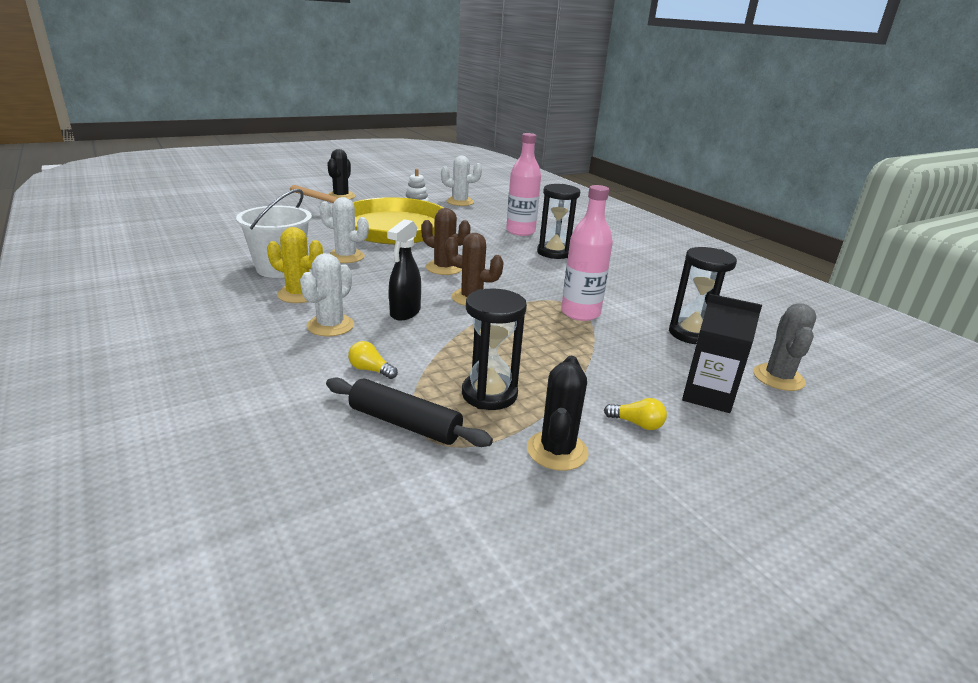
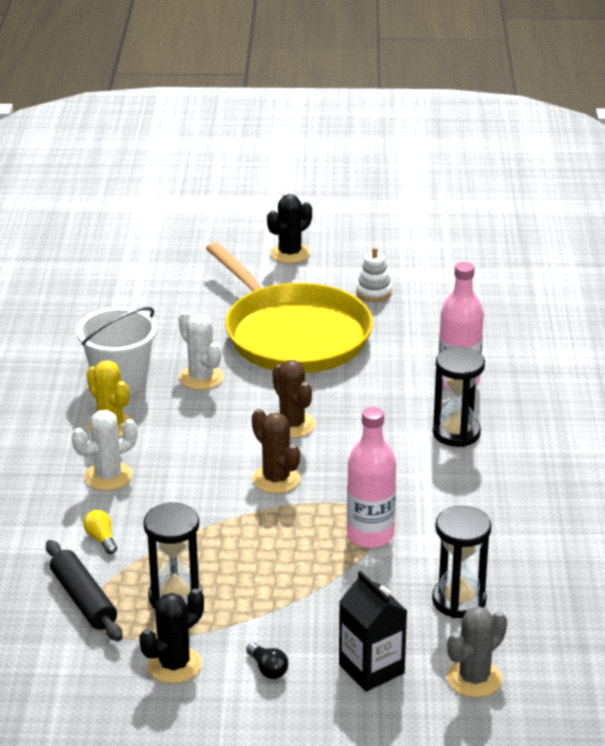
camera: 35 degrees right, 5 degrees up
black spray bottle [387,219,421,320] -> none
white cactus [441,156,482,206] -> none
yellow light bulb [604,398,667,430] -> black light bulb [246,642,288,679]

